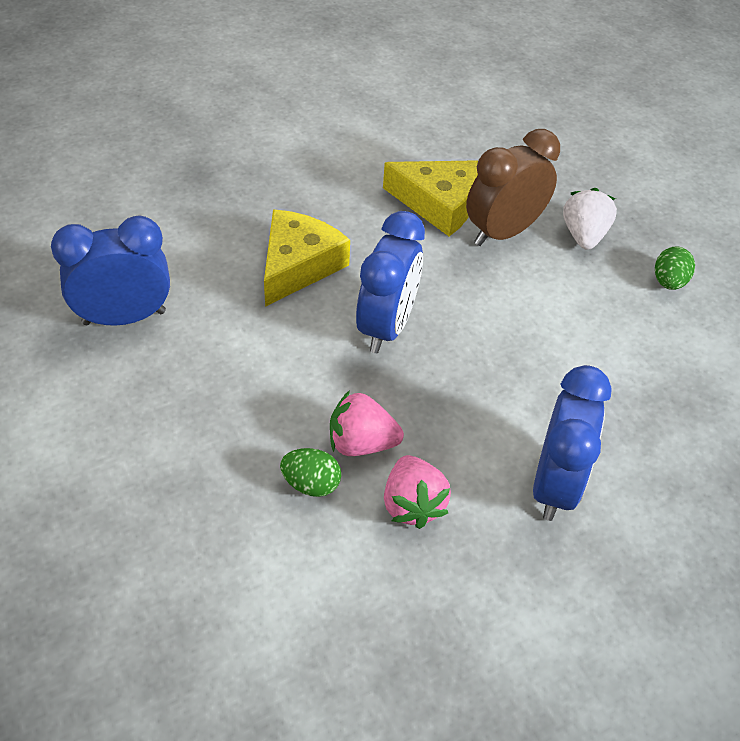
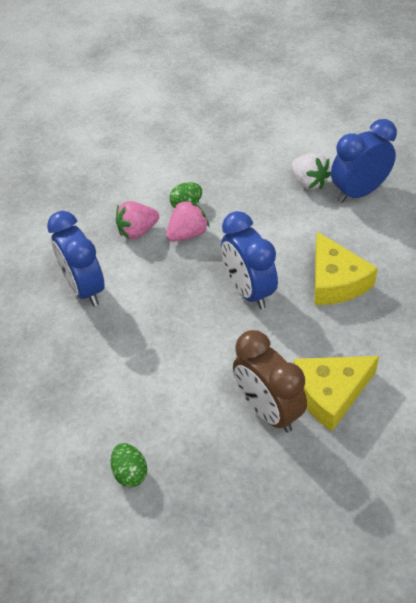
camera: 140 degrees right, 0 degrees up
blue clock [51,215,170,326] -> blue clock turned 150 degrees counterclockwise [331,119,397,203]
pink strawberry [384,455,451,529] -> pink strawberry turned 60 degrees counterclockwise [115,201,159,239]
brown clock [466,129,560,246] -> brown clock turned 135 degrees clockwise [233,330,307,433]
white strawberry [563,188,617,250] -> white strawberry moved to [291,153,331,190]

